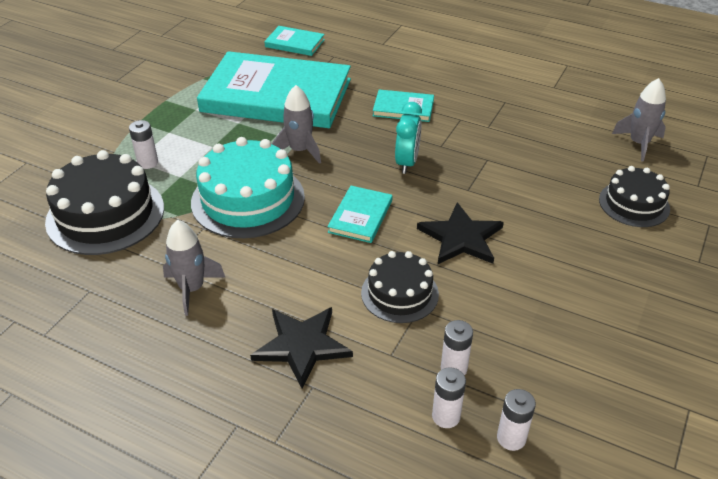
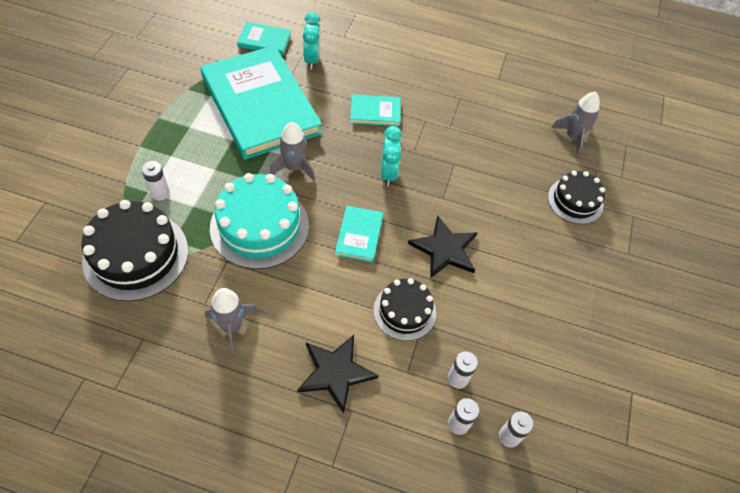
camera: 15 degrees left, 15 degrees up
turquoise book [197,51,351,128] -> turquoise book turned 60 degrees clockwise [200,45,322,160]
none -> turquoise clock [303,12,321,70]

